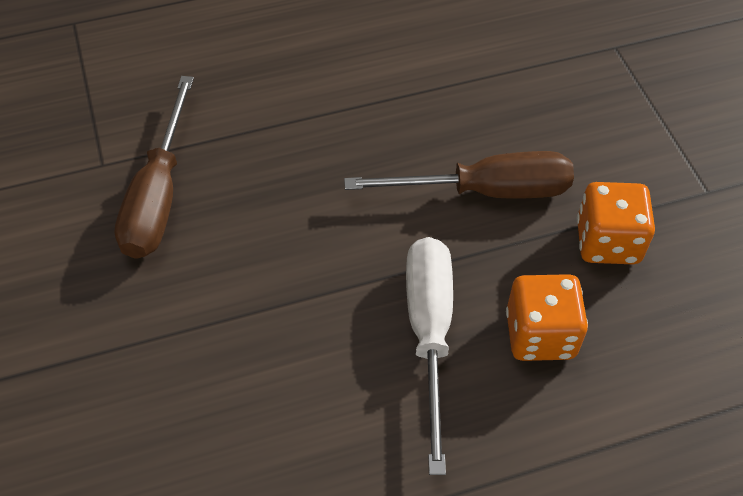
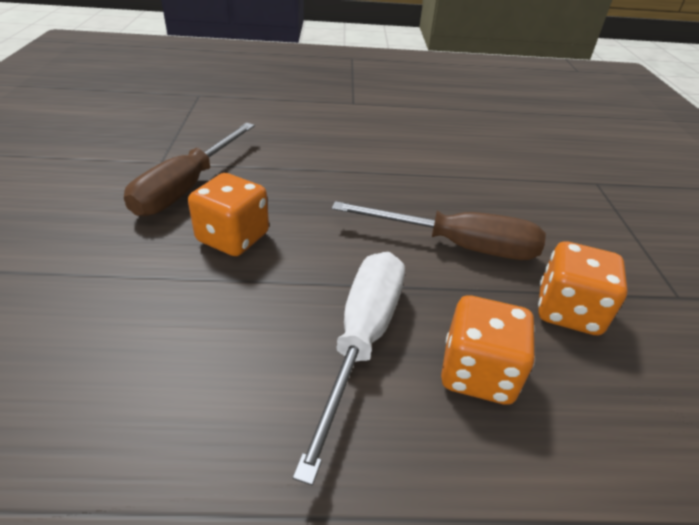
camera: 15 degrees right, 15 degrees down
none -> orange dice [188,173,269,256]

